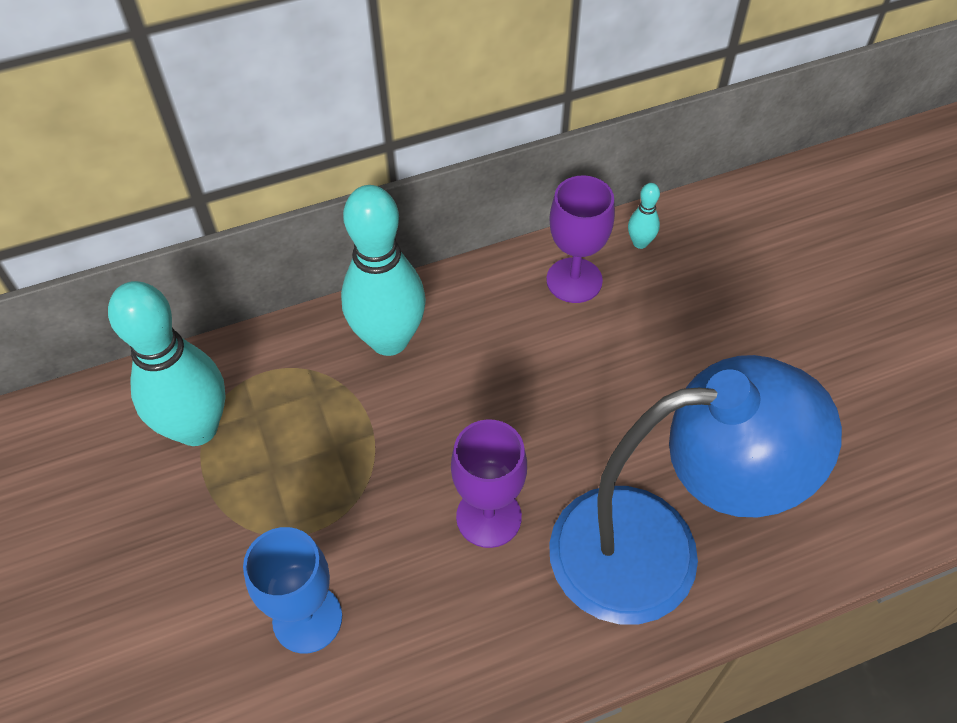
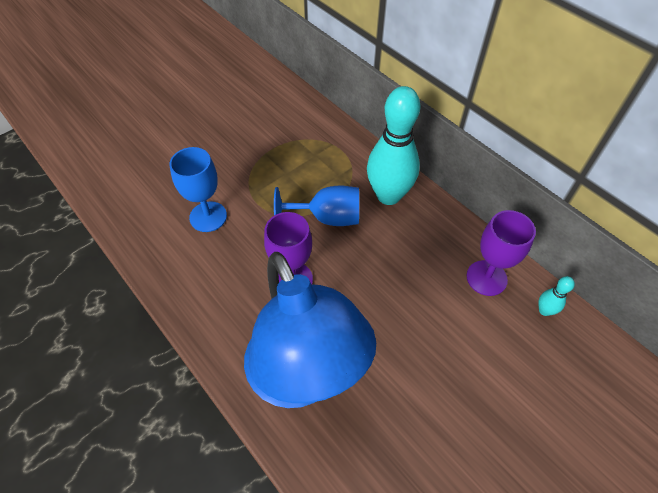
camera: 70 degrees right, 0 degrees up
turquoise bowling pin [108,281,226,446] -> none
none -> blue goblet [274,186,359,226]

